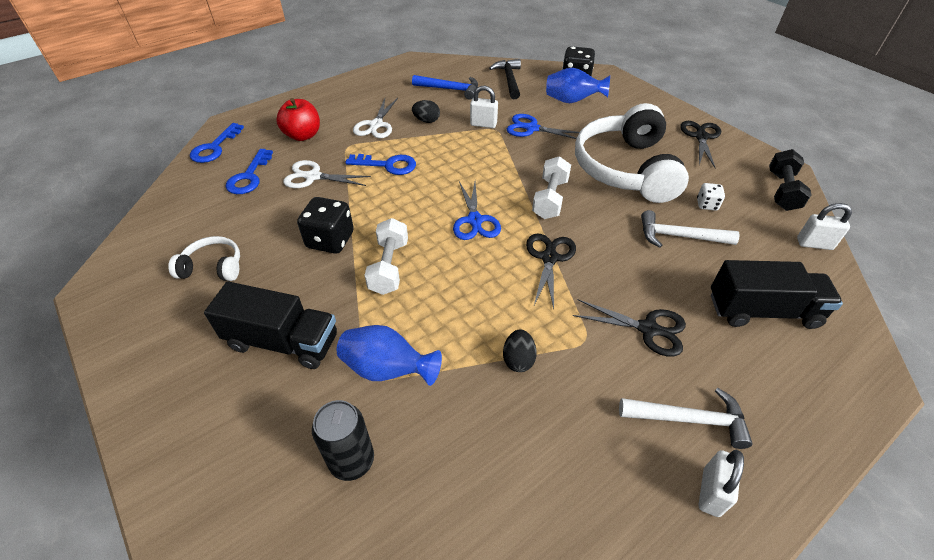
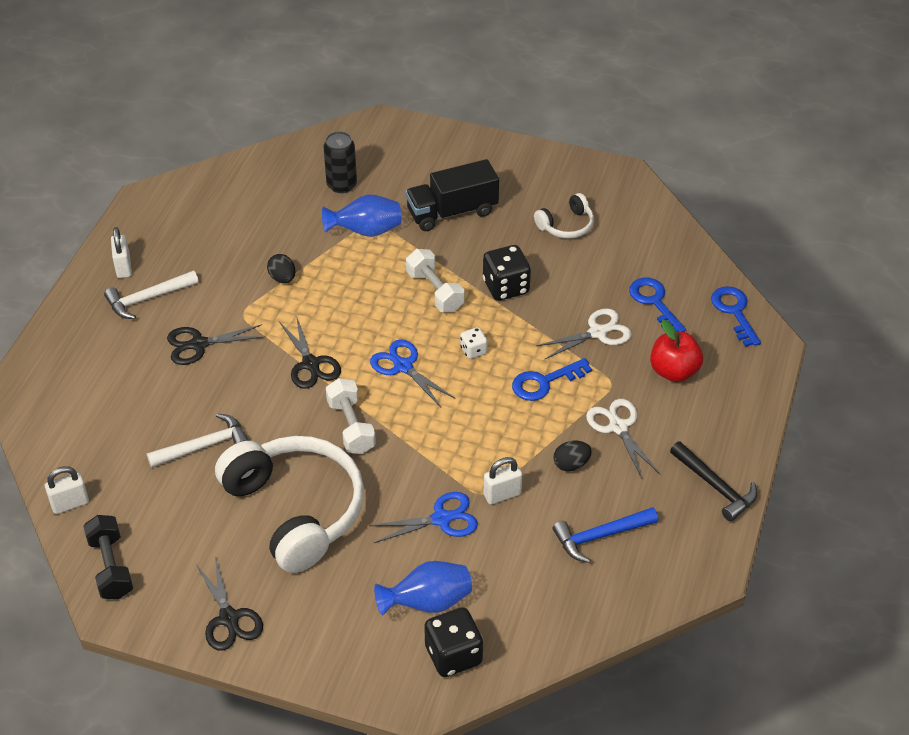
camera: 145 degrees right, 0 degrees up
black hammer [489,59,521,99] -> black hammer moved to [670,441,758,522]
white dice [697,183,725,211] -> white dice moved to [460,327,487,359]
black truck [711,260,843,329] -> none

